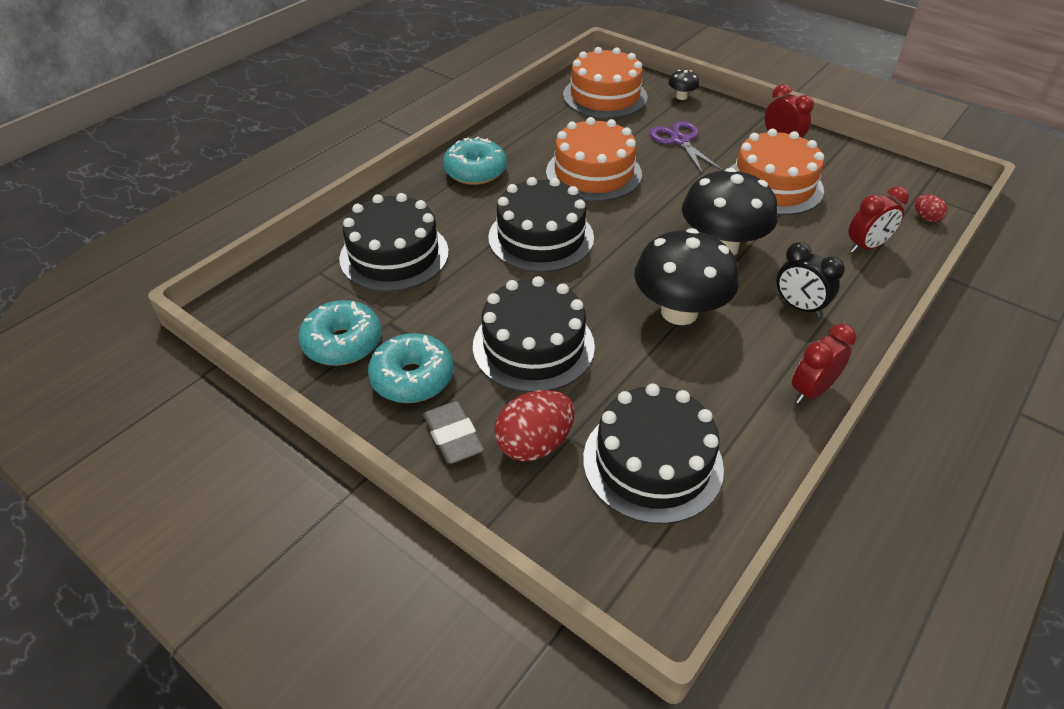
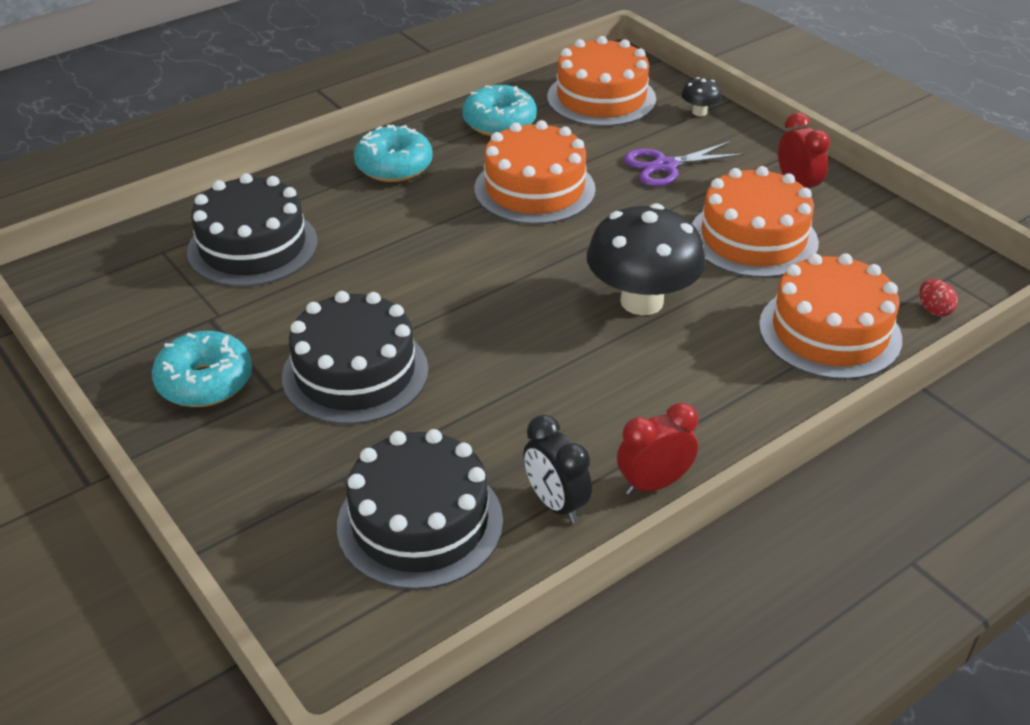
camera: 15 degrees right, 5 degrees down
turquoise donut [298,300,382,366] -> turquoise donut moved to [462,85,537,136]
grey eraser [423,401,484,464] -> none
black cake [488,177,594,272] -> none
red egg [494,390,575,461] -> none
black mushroom [635,228,739,325] -> none
purple scissors [649,121,723,174] -> purple scissors turned 105 degrees counterclockwise [624,141,745,187]
black clock [777,242,845,317] -> black clock moved to [523,415,592,523]
red clock [848,186,909,253] -> orange cake [759,253,902,380]

